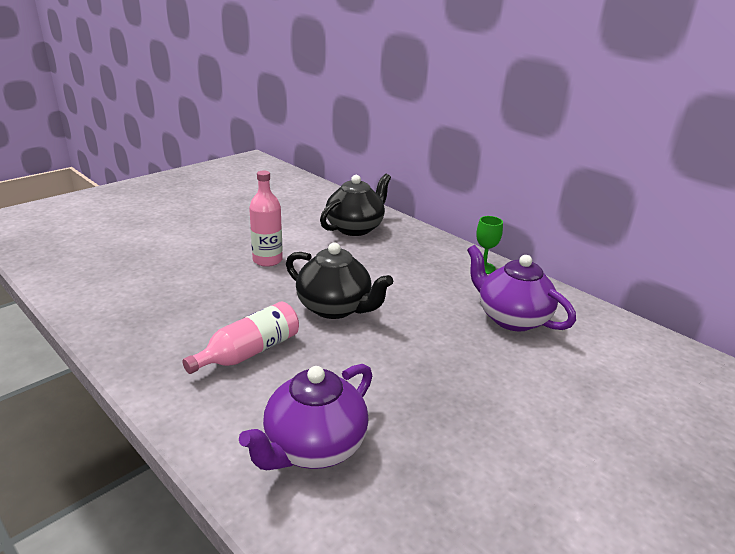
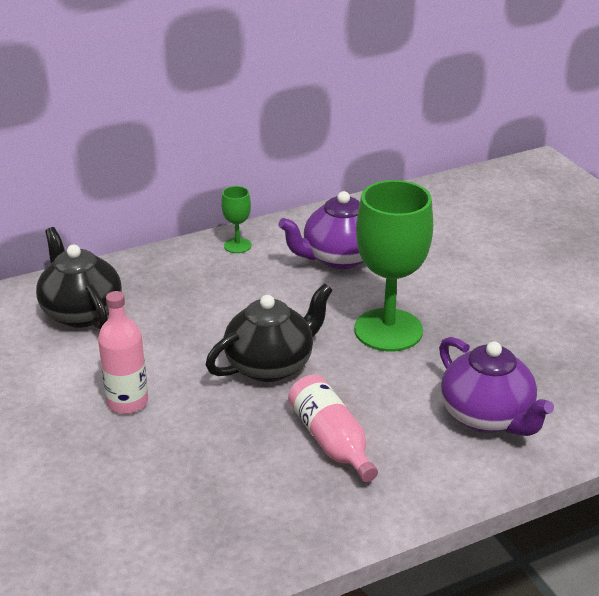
camera: 70 degrees left, 5 degrees up
none -> green goblet [354,180,433,351]

